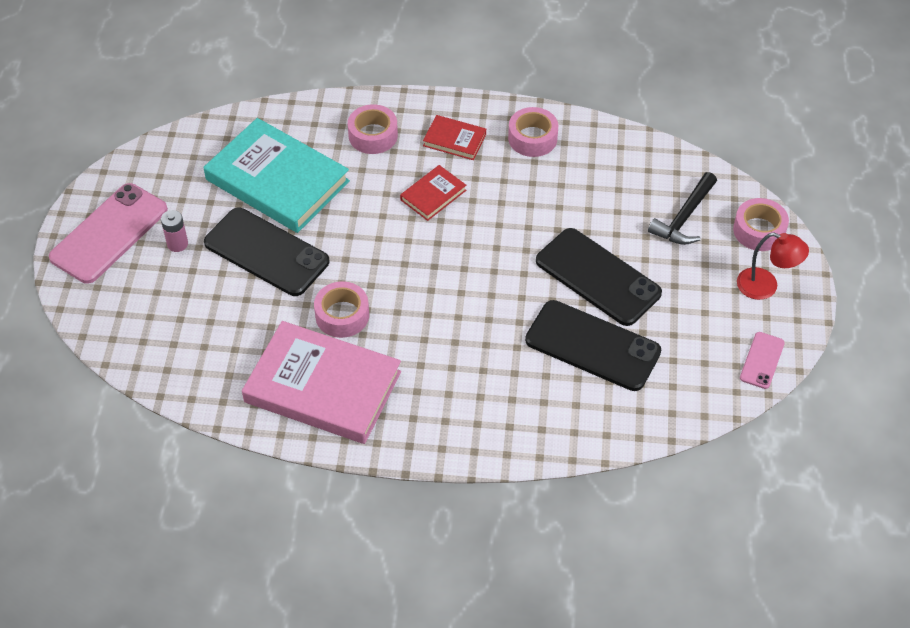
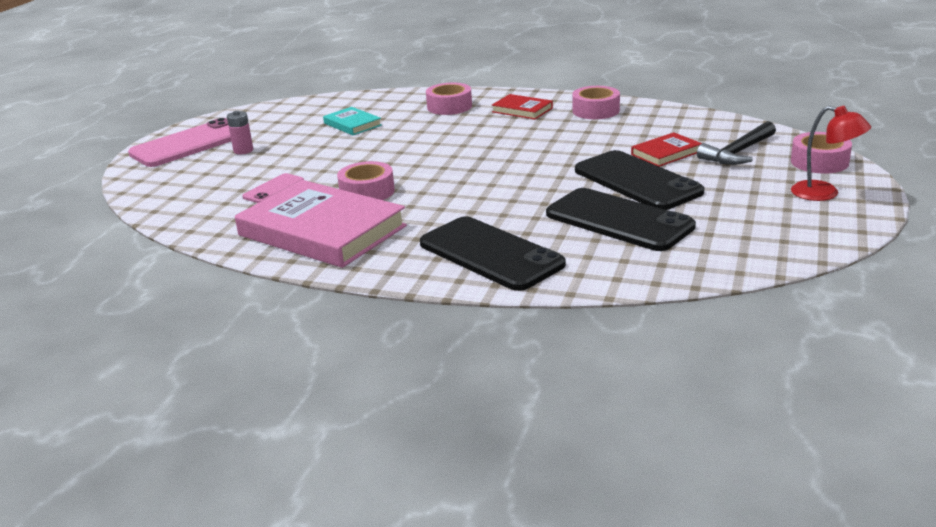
camera: 15 degrees right, 25 degrees down
turquoise book [203,118,350,233] -> turquoise book [323,107,382,135], size x0.46
black phone [204,208,329,296] -> black phone moved to [420,216,566,291]
red book [400,165,466,221] -> red book moved to [631,132,702,167]
pink phone [740,332,785,389] -> pink phone moved to [242,173,304,203]

